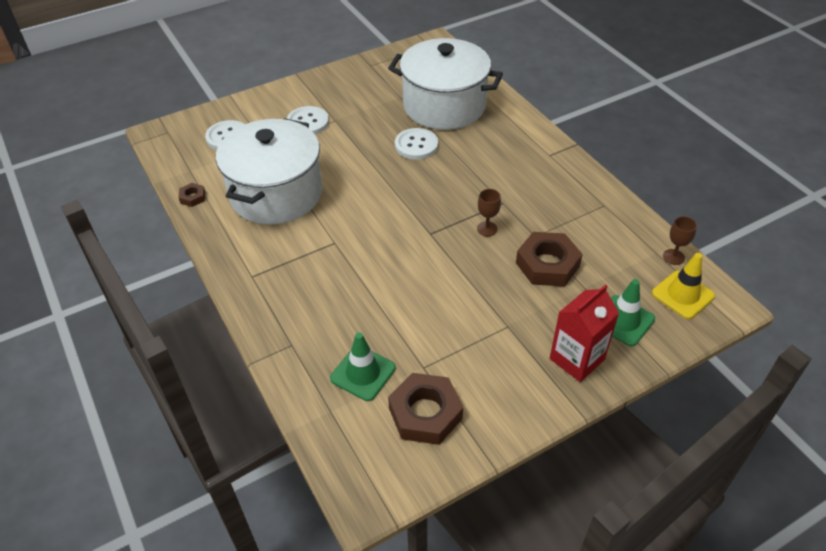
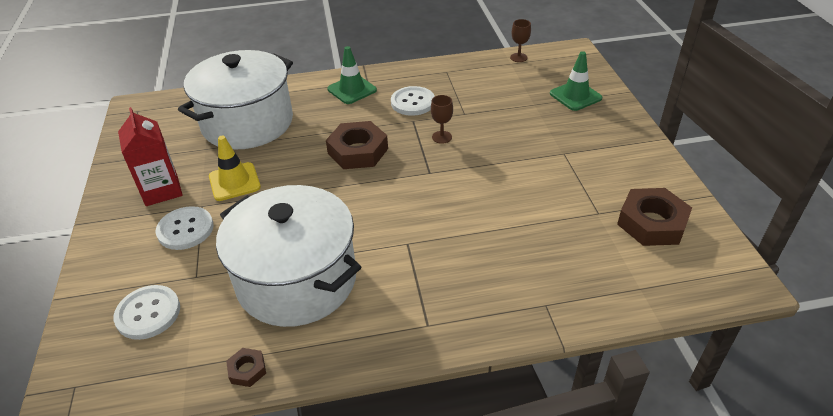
camera: 70 degrees left, 5 degrees down
green traffic cone [330,332,396,401] -> green traffic cone moved to [327,46,377,104]
white button [395,128,438,160] -> white button moved to [391,86,435,116]
brown nut [516,232,583,286] -> brown nut moved to [326,121,388,169]
red carton [550,284,619,382] -> red carton moved to [118,107,183,206]
yellow traffic cone [652,253,715,319] -> yellow traffic cone moved to [209,136,261,201]

